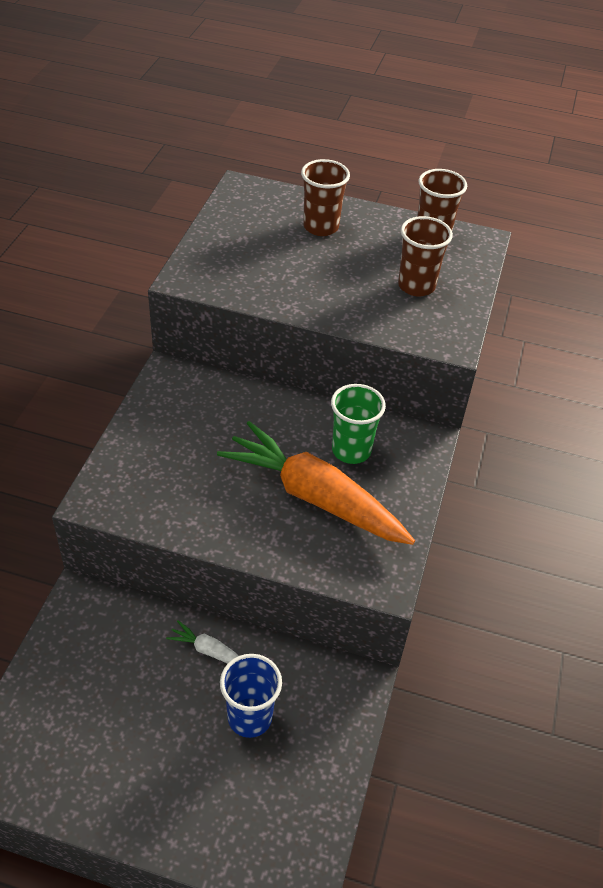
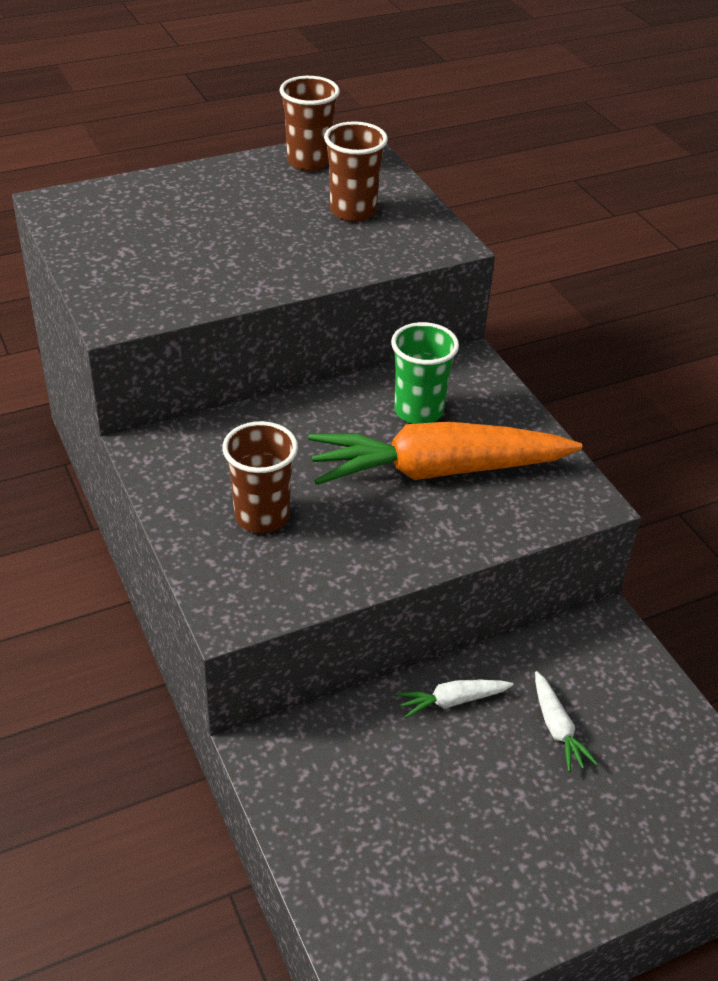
camera: 40 degrees left, 5 degrees down
blue cup [220,654,282,738] -> white carrot [535,671,598,772]
brown cup [301,159,350,236] -> brown cup moved to [222,421,298,533]

